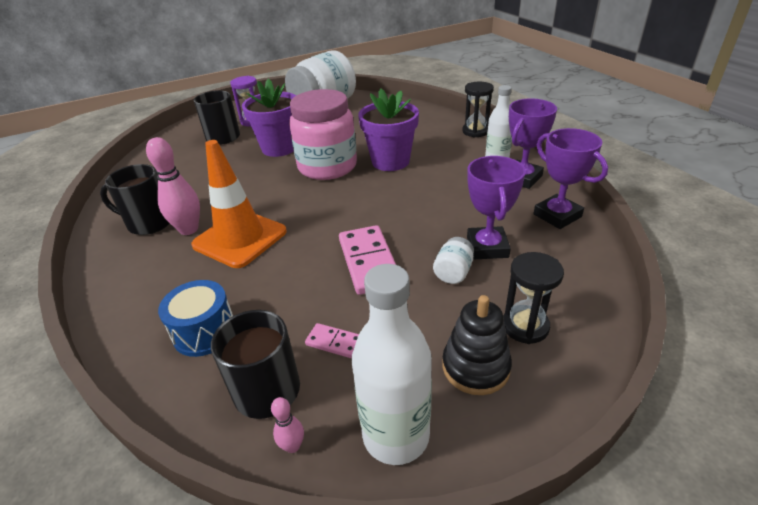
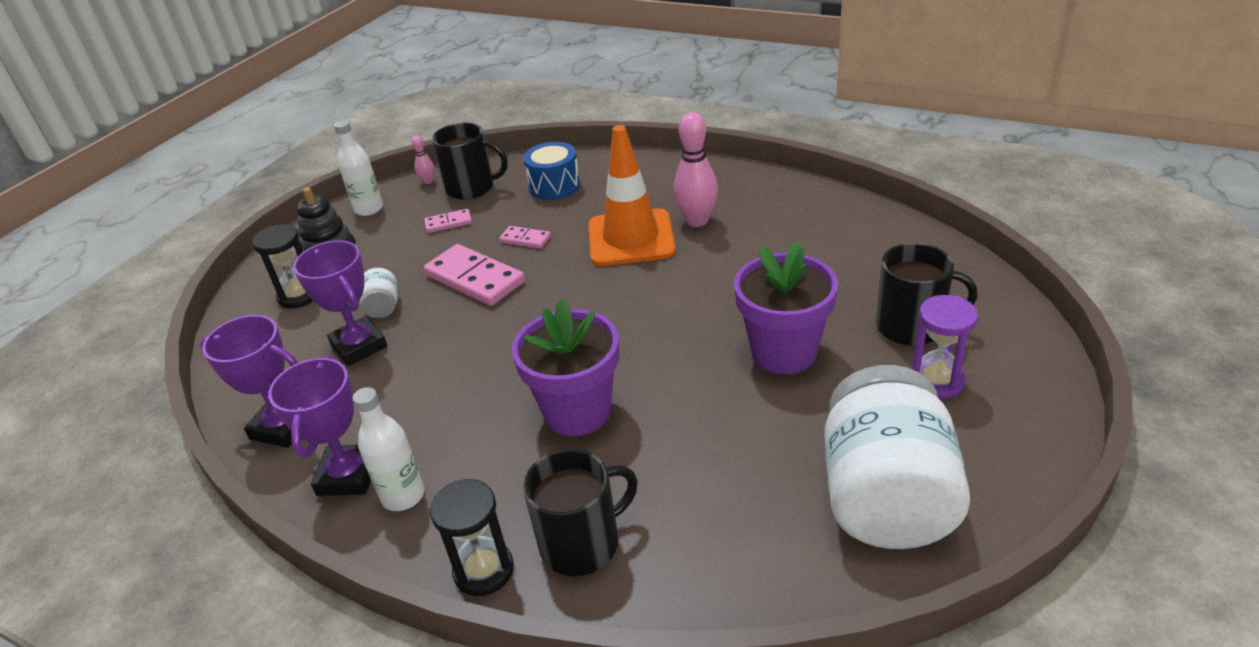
camera: 145 degrees right, 0 degrees up
black mug [100,164,170,235] -> black mug moved to [523,449,638,576]
pink jar [289,89,357,180] -> none
white bottle [352,264,432,465] -> white bottle [334,120,383,216], size x0.66
none -> pink domino [499,226,551,249]

